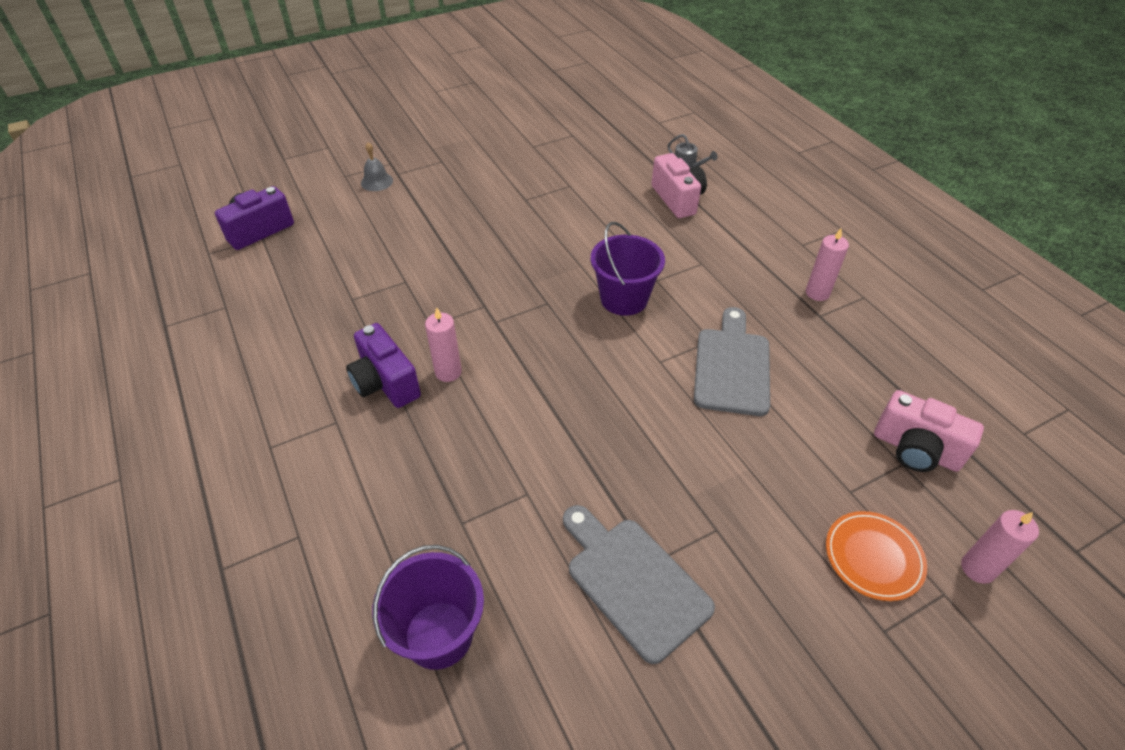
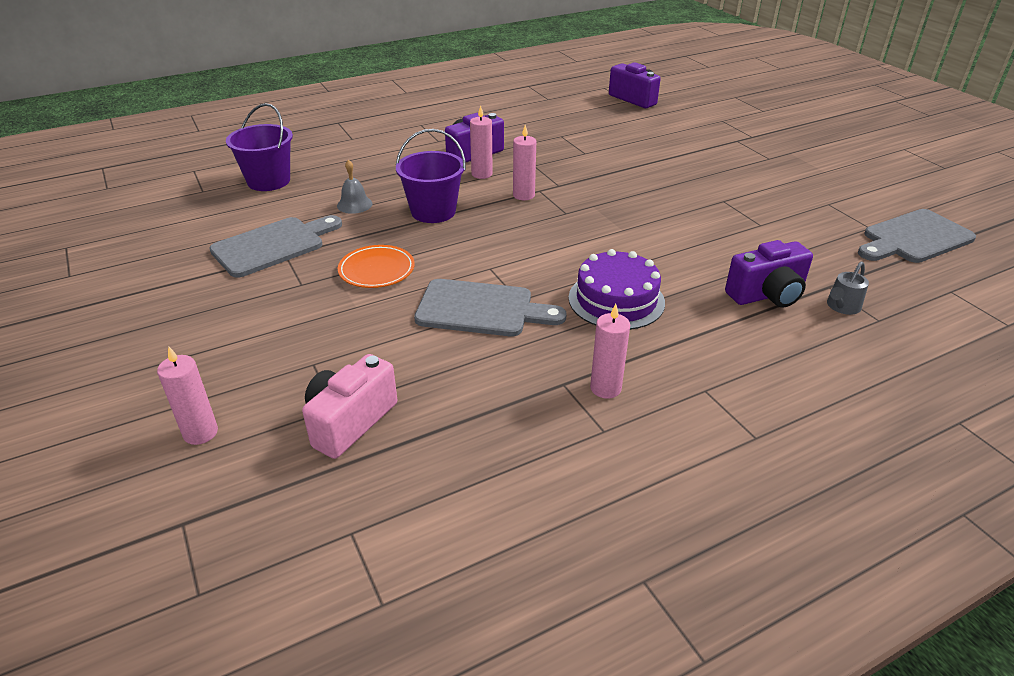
camera: 90 degrees right, 10 degrees down
grey bell [361,142,393,191] -> grey bell moved to [337,160,373,214]
purple bucket [591,222,665,316] -> purple bucket moved to [396,129,466,223]
pink camera [652,153,707,218] -> purple camera [725,240,813,308]
orange plate [826,511,927,601] -> orange plate moved to [338,245,415,288]
none -> pink candle [513,125,536,200]
none -> purple cake [569,249,665,330]
none -> grey cutting board [858,209,976,263]

